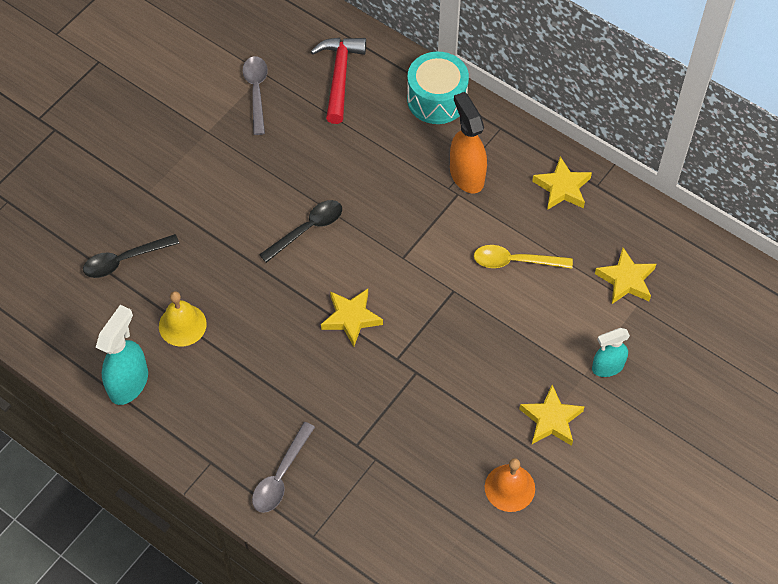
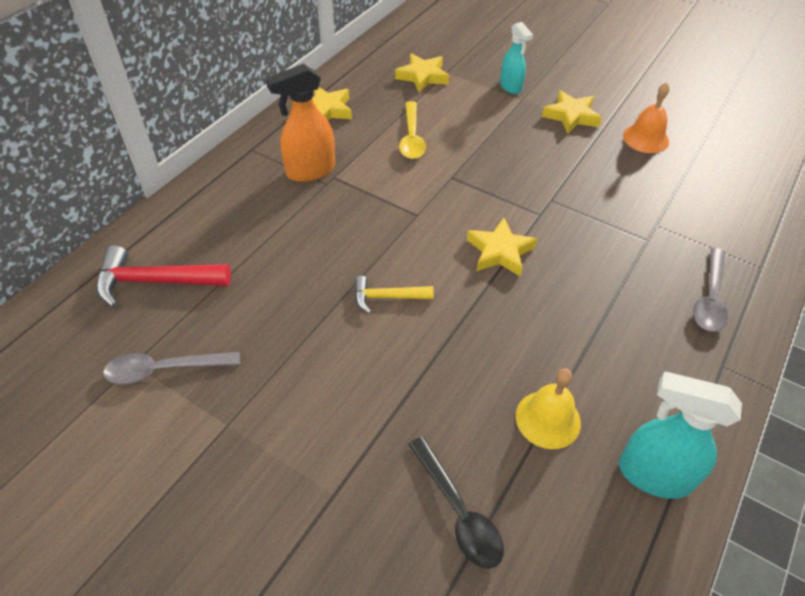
camera: 95 degrees left, 10 degrees down
grey spoon [252,422,315,513] -> grey spoon turned 90 degrees clockwise [693,248,728,332]
black spoon [259,200,342,263] -> yellow hammer [355,276,434,314]
turquoise drum [407,52,469,124] -> none

